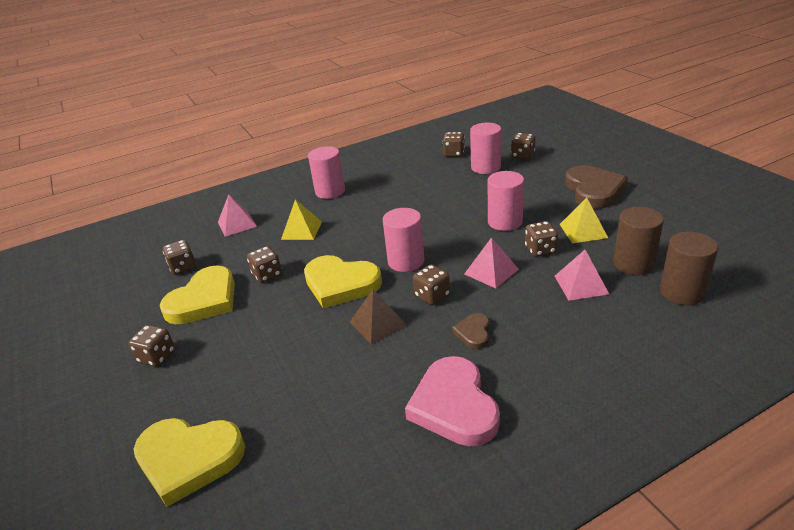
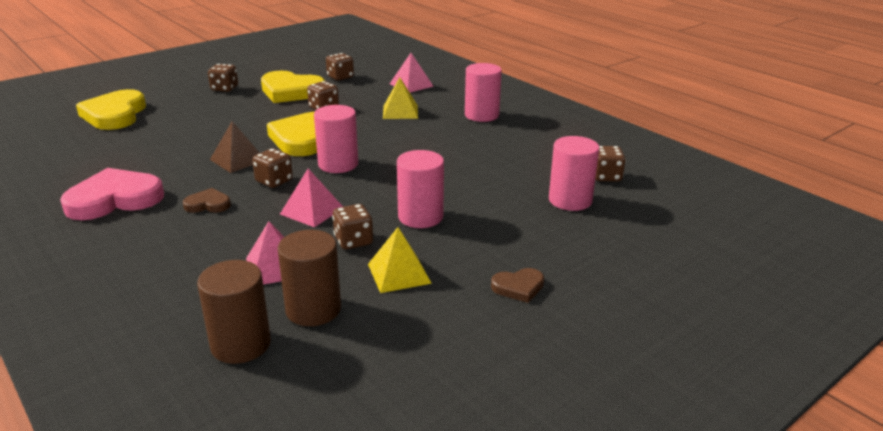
camera: 75 degrees right, 5 degrees down
brown dice [511,133,535,159] -> none
brown heart [565,165,628,209] -> brown heart [491,268,544,303], size x0.49

